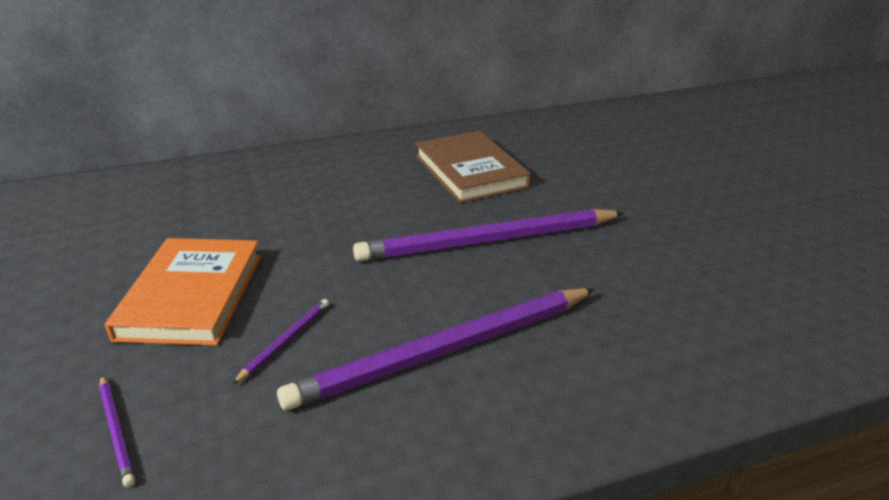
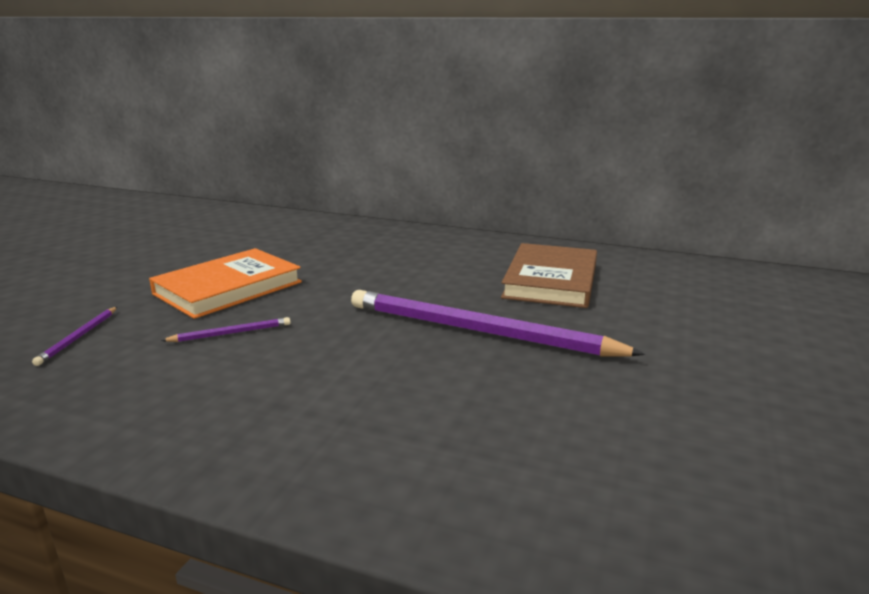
camera: 40 degrees right, 10 degrees down
purple pencil [277,288,595,410] -> none

